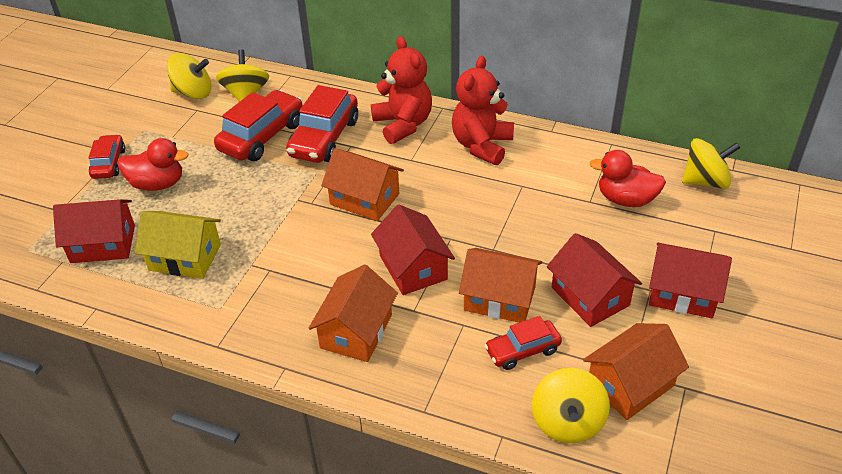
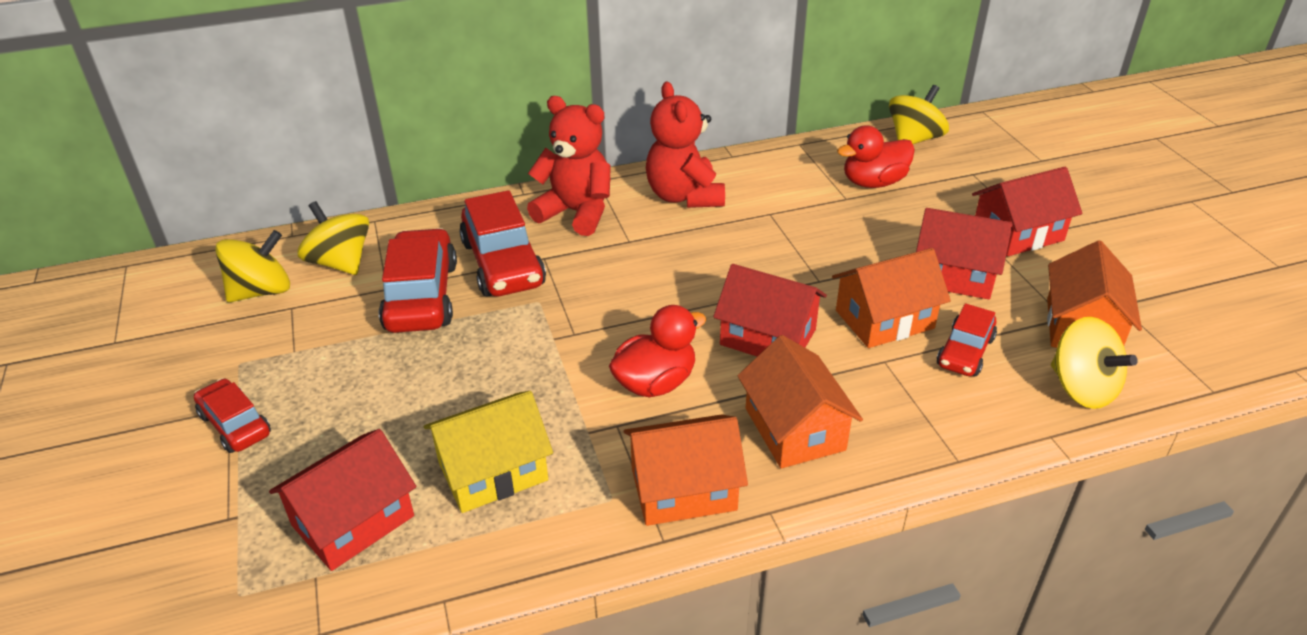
camera: 40 degrees left, 5 degrees down
red duck [118,138,189,191] -> red duck moved to [609,305,706,397]
orange house [321,148,404,221] -> orange house moved to [624,414,748,526]

